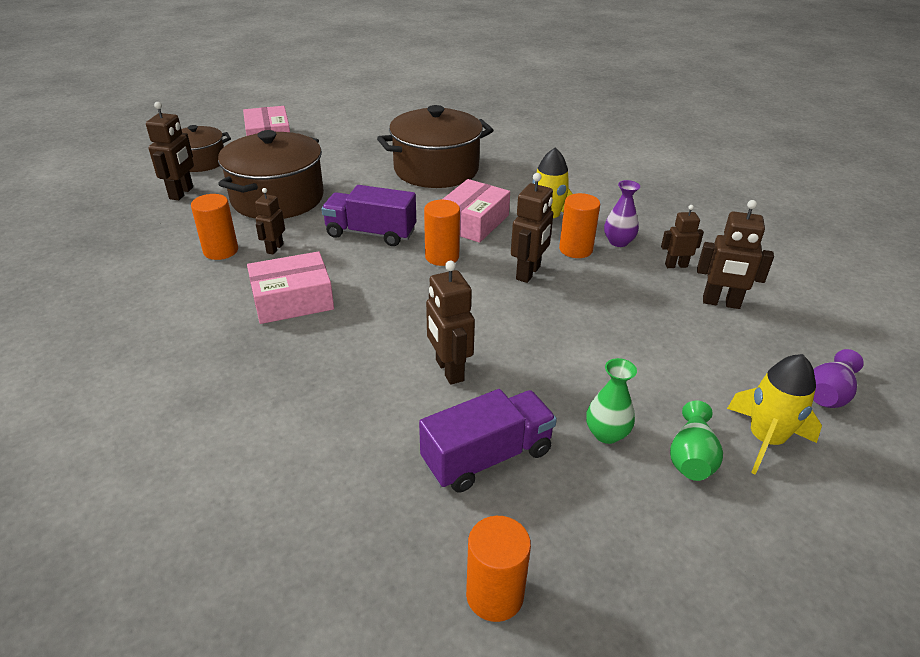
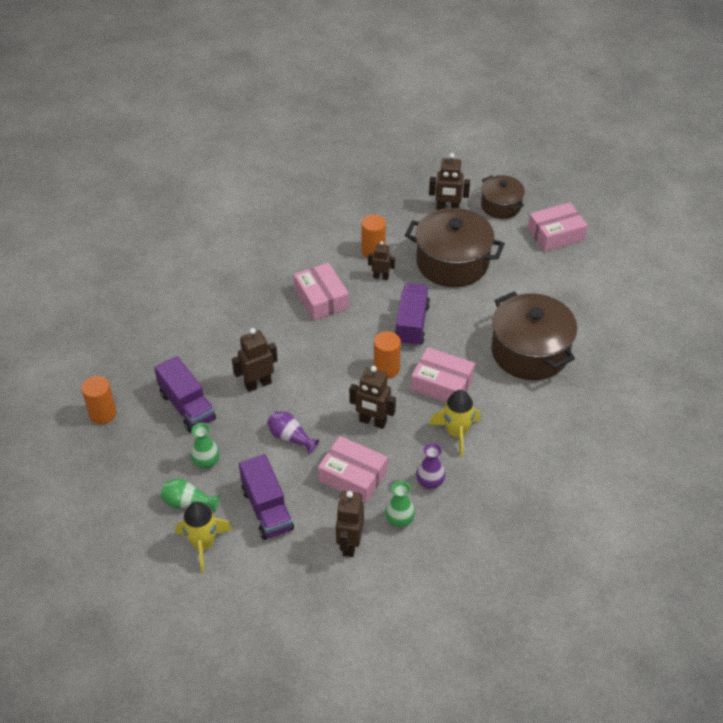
camera: 85 degrees right, 10 degrees up
orange cylinder [559,193,600,258] -> none
brown robot [661,205,704,268] -> green vase [385,481,415,527]
purple vase [813,349,864,408] -> purple vase moved to [267,411,319,454]
none -> purple truck [239,454,294,540]
none -> pink box [318,436,388,503]

